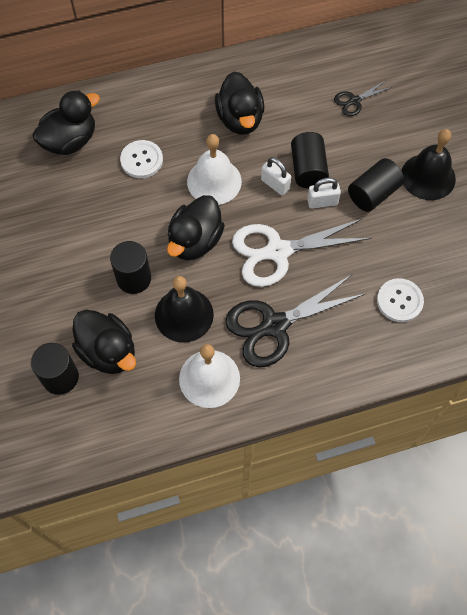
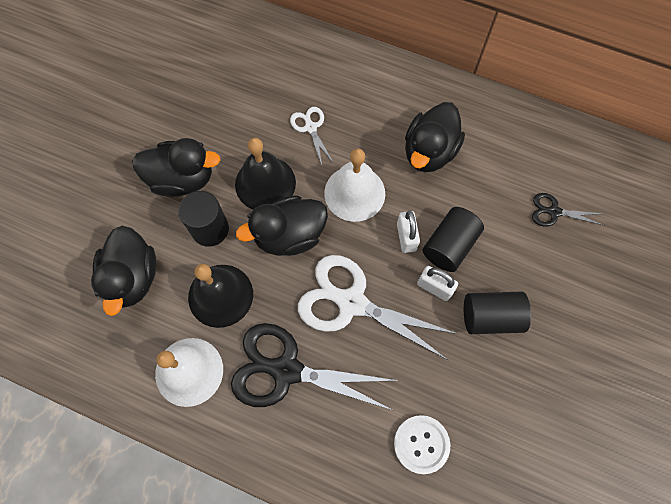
camera: 40 degrees right, 5 degrees up
black cylinder [31,343,79,395] -> none
black duck [32,90,100,155] -> black duck moved to [132,138,220,197]
white button [120,140,163,178] -> white scissors [290,107,333,166]
black bell [402,129,456,200] -> black bell moved to [235,138,296,210]

